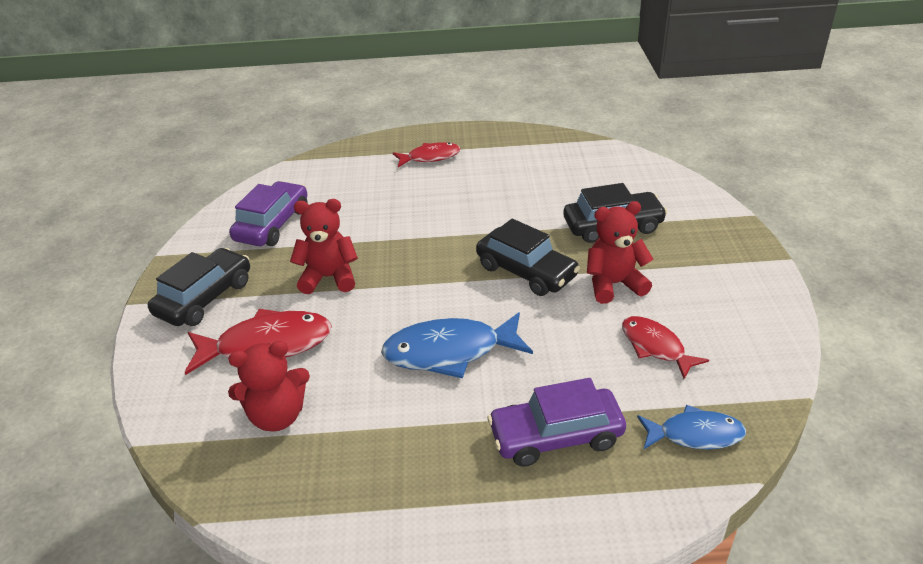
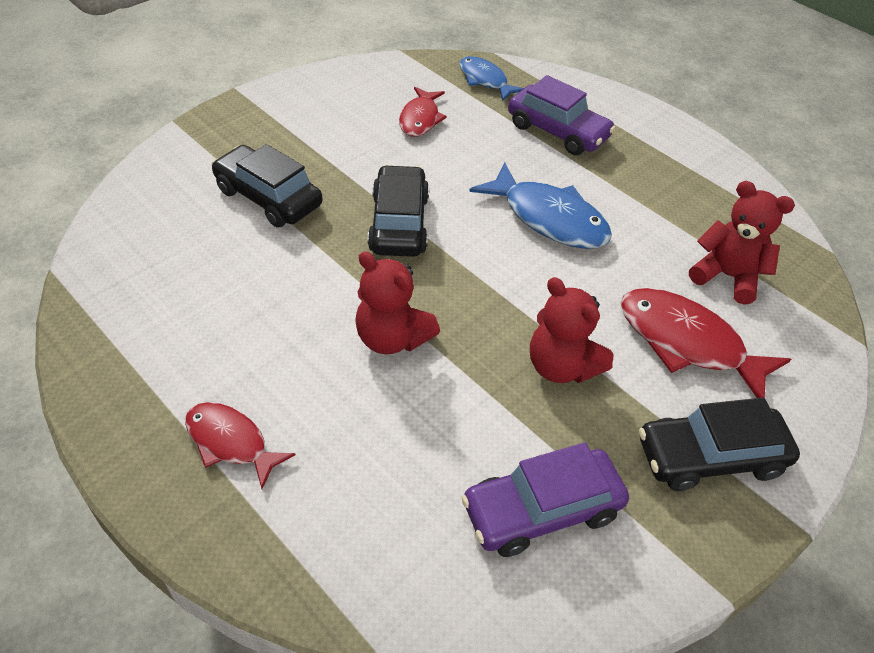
camera: 135 degrees left, 10 degrees up
red teddy bear [587,201,654,304] -> red teddy bear moved to [355,251,440,354]

